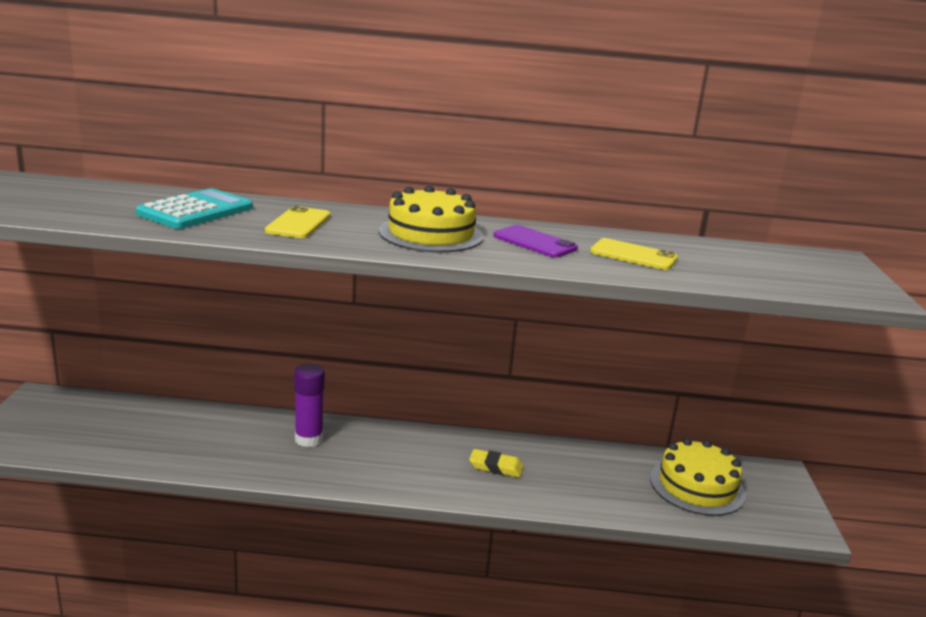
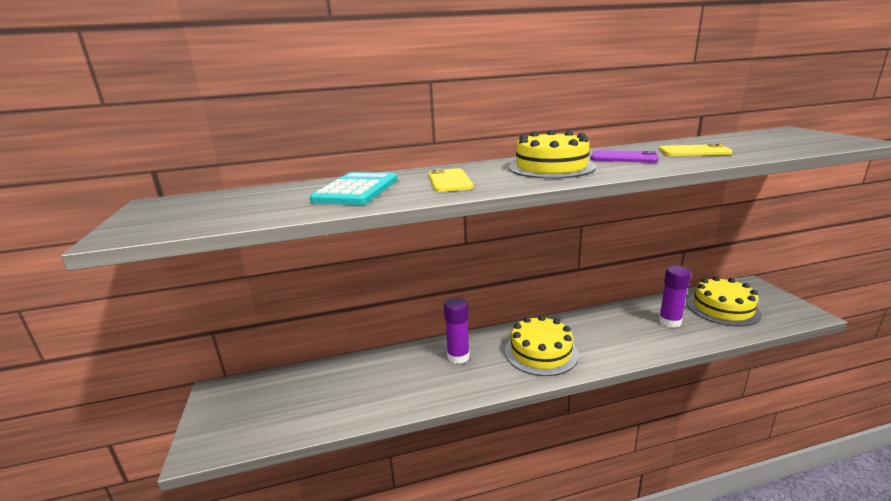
camera: 15 degrees left, 0 degrees up
yellow eraser [469,449,523,478] -> none
none -> yellow cake [505,315,579,376]
none -> purple glue stick [659,266,691,328]

